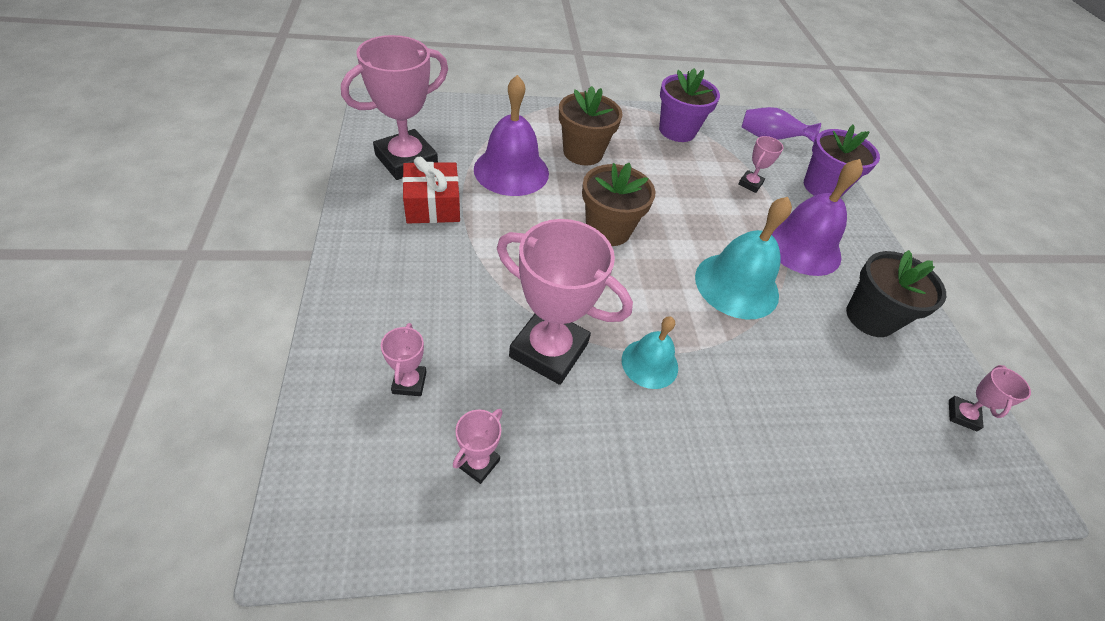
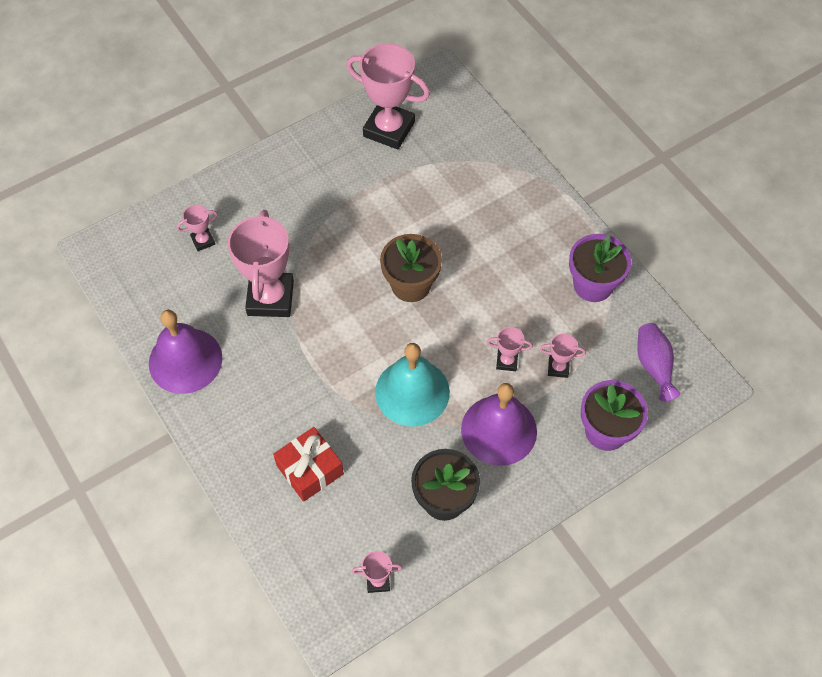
camera: 70 degrees right, 10 degrees up
red gift [402,157,460,223] -> red gift moved to [273,427,344,502]
pink trophy [453,409,503,484] -> pink trophy moved to [487,327,533,371]
purple bell [474,75,549,196] -> purple bell moved to [149,310,223,394]
brown flower pot [559,86,622,165] -> none
turquoise bell [622,316,678,389] -> none

